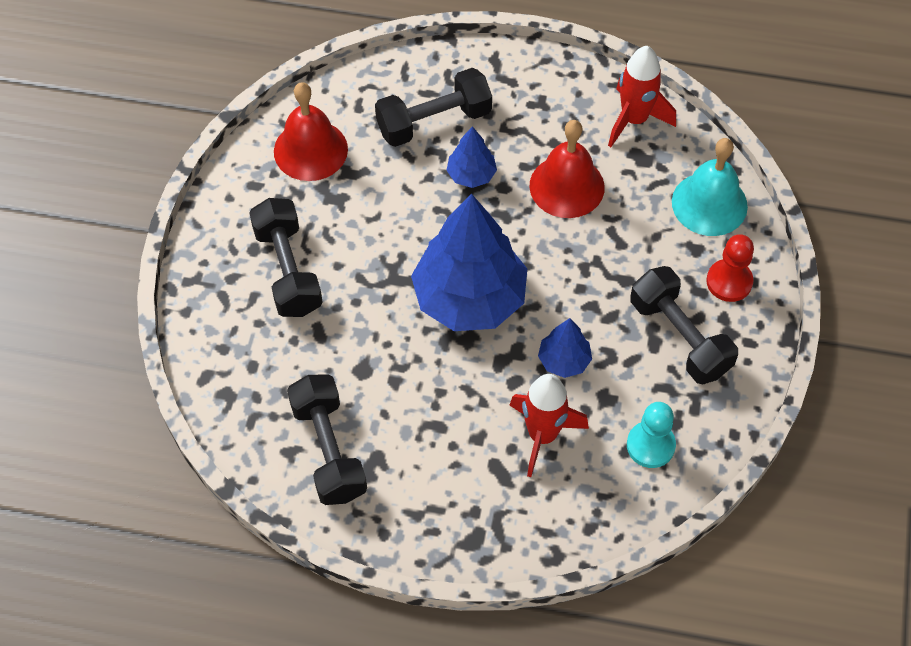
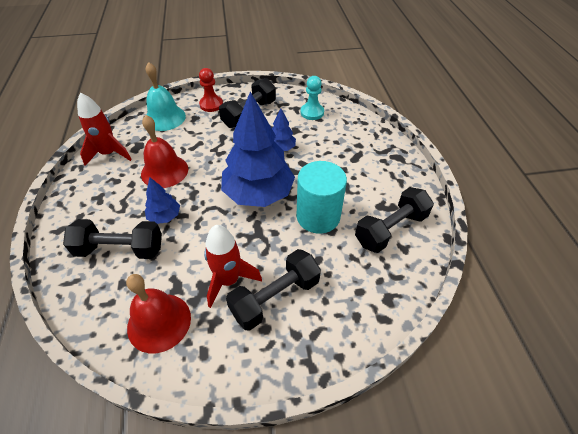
camera: 110 degrees left, 10 degrees down
black dumbbell [375,68,492,147] -> black dumbbell turned 45 degrees counterclockwise [63,219,162,259]
red rocket [509,374,589,477] -> red rocket moved to [204,225,262,308]
none -> turquoise cylinder [296,161,347,234]

